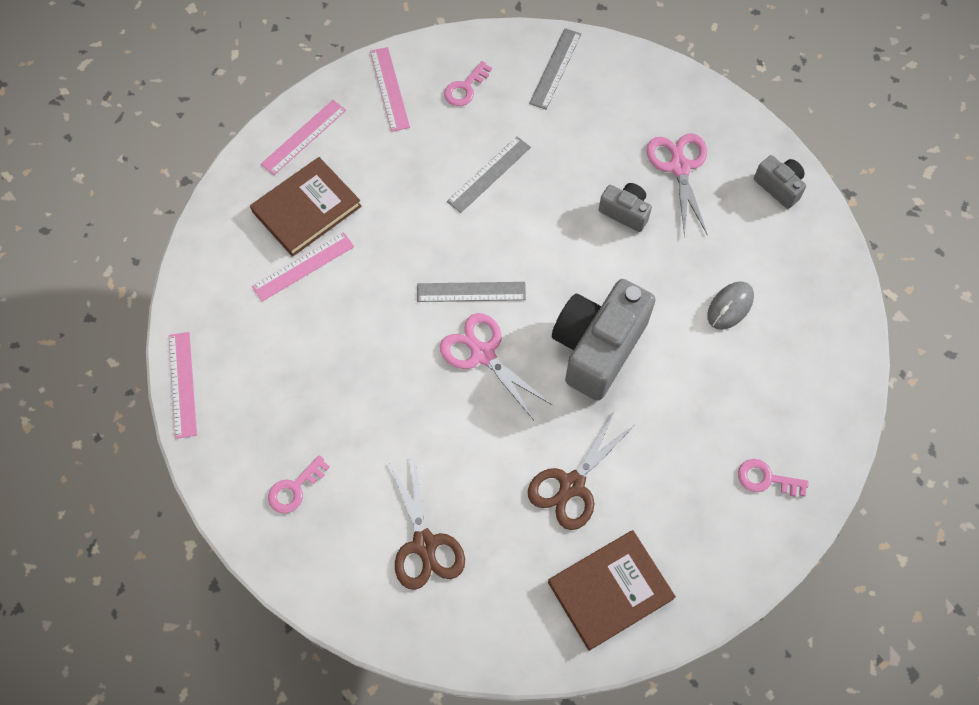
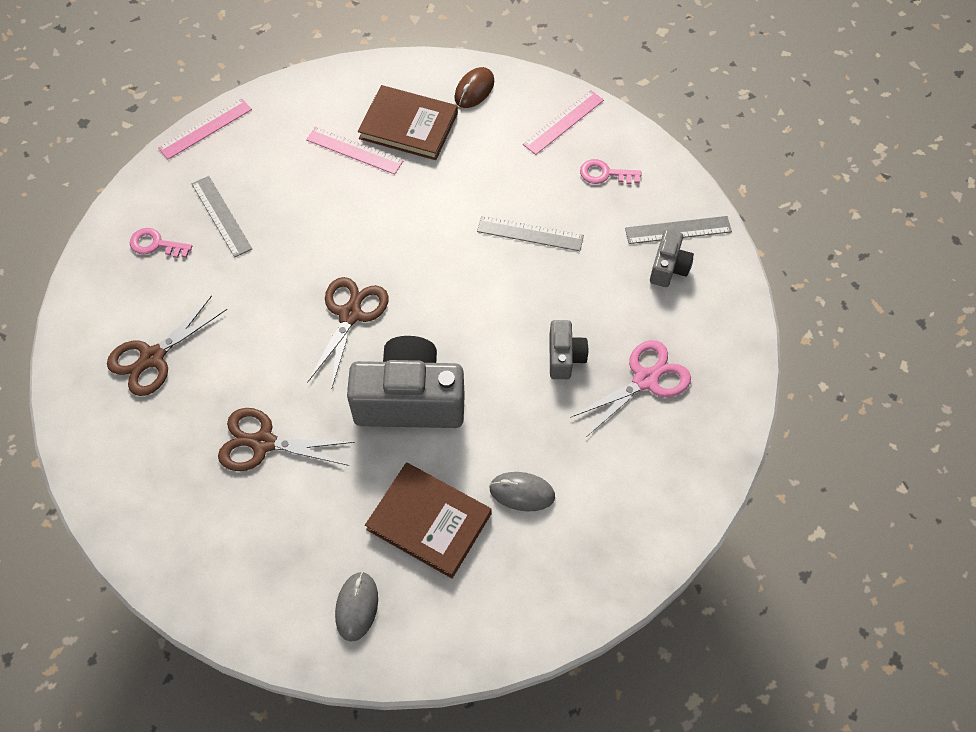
camera: 60 degrees right, 5 degrees down
pink ruler [261,100,346,175] -> brown mouse [455,67,494,108]
grey ruler [417,282,526,302] -> grey ruler moved to [192,176,252,257]
pink scissors [440,313,552,420] -> brown scissors [307,277,388,390]
brown book [548,530,676,651] -> brown book moved to [365,463,491,579]
pink key [738,459,809,497] -> grey mouse [335,571,378,642]
grey camera [754,155,806,209] -> grey camera moved to [650,229,694,287]

